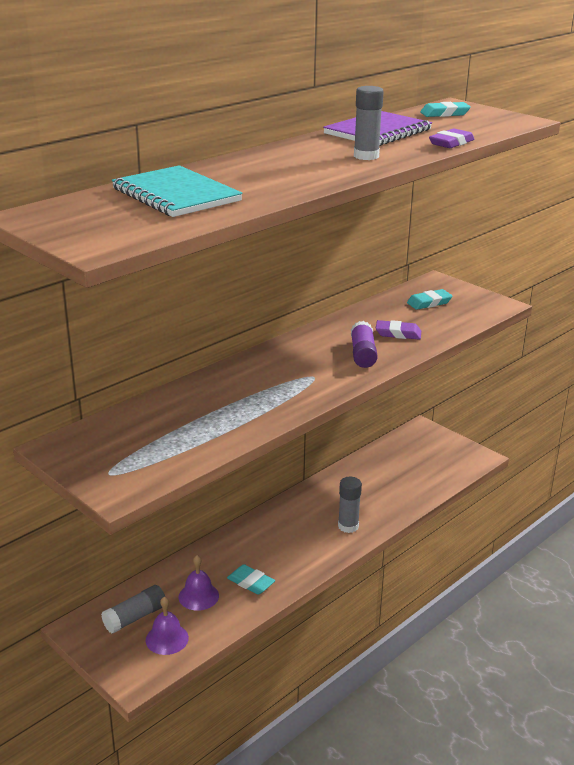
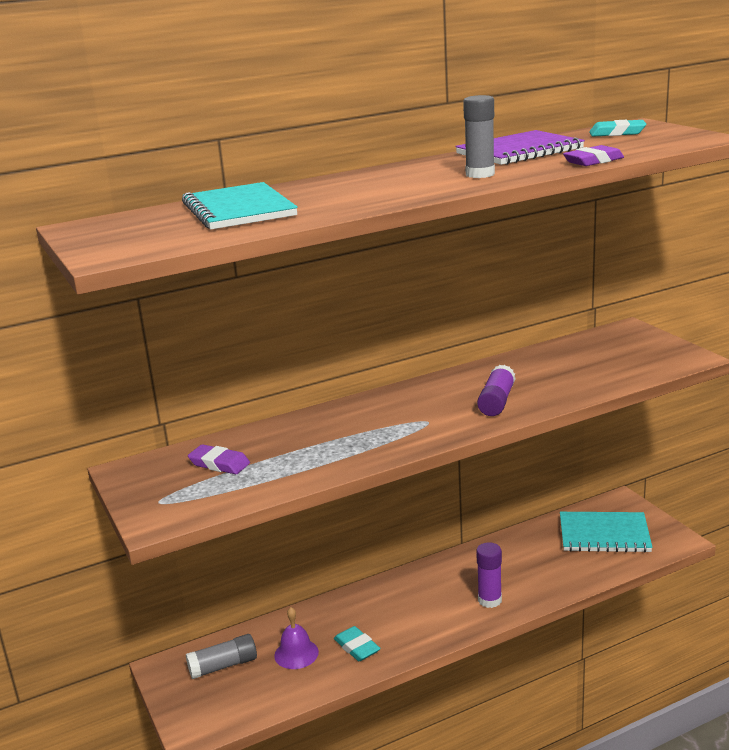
camera: 20 degrees right, 5 degrees down
purple bell [146,596,189,655] -> none
grey glue stick [338,477,362,533] -> purple glue stick [476,542,502,608]
purple eraser [376,320,421,340] -> purple eraser moved to [188,444,250,474]
turquoise eraser [407,289,452,310] -> none
none -> turquoise notebook [560,512,653,553]

